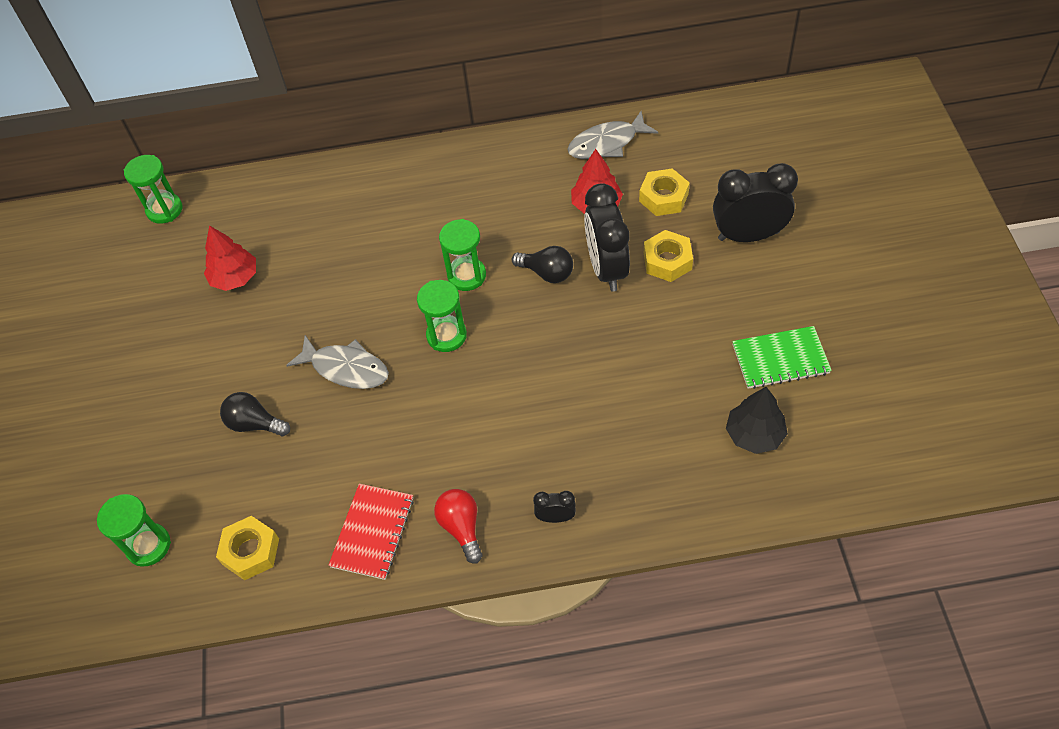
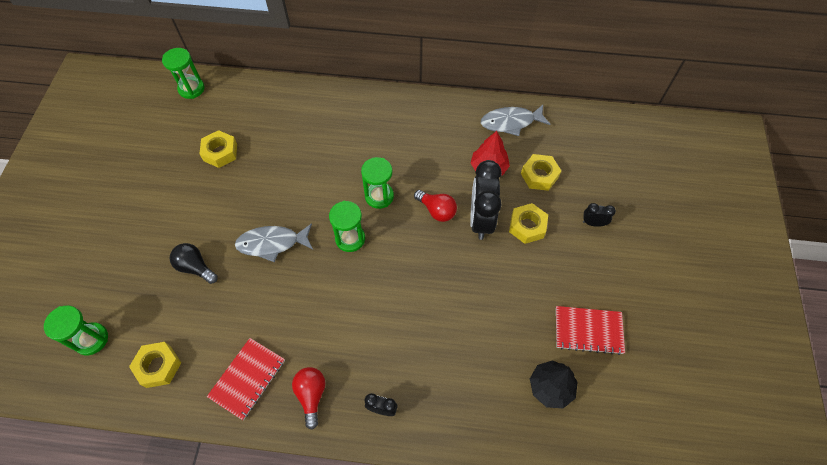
camera: 10 degrees right, 5 degrees up
red tree [204,225,256,291] -> yellow nut [199,130,237,168]
grey fish [286,335,389,389] -> grey fish turned 135 degrees clockwise [235,223,313,262]
black light bulb [512,246,573,283] -> red light bulb [414,190,457,222]
black clock [713,163,798,242] -> black clock [583,203,616,227], size x0.46
green notebook [732,326,832,389] -> red notebook [556,306,625,355]

